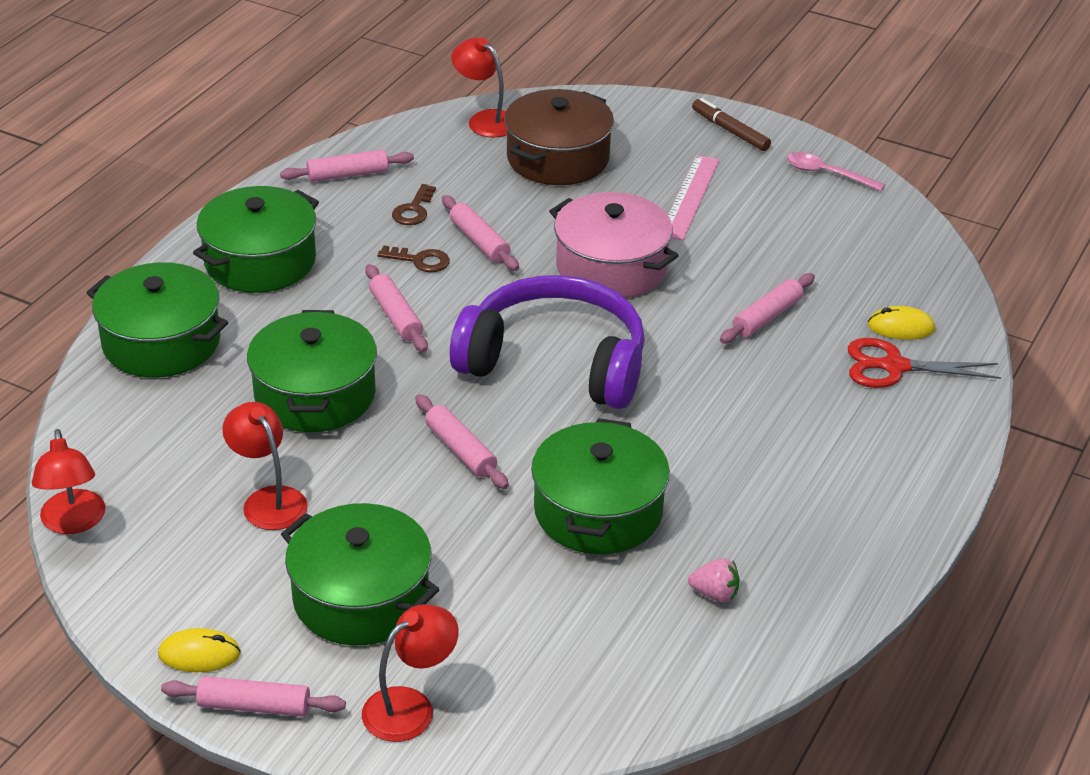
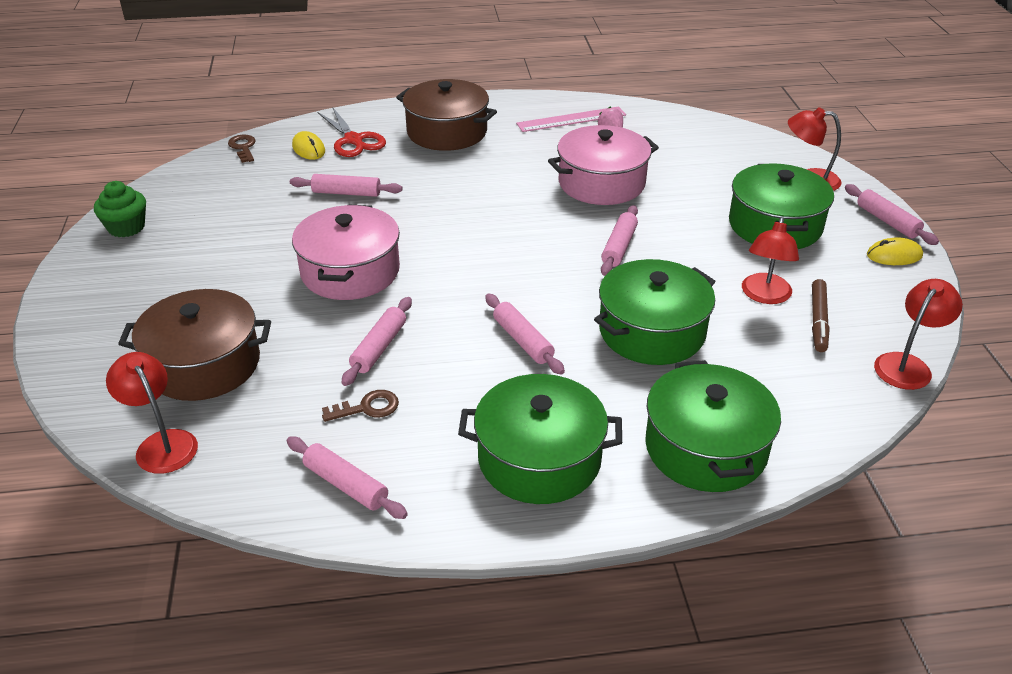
camera: 125 degrees left, 0 degrees up
yellow mouse [158,628,241,672] -> yellow mouse turned 60 degrees counterclockwise [867,237,923,265]
pink rolling pin [365,264,428,352] -> pink rolling pin turned 60 degrees counterclockwise [485,294,565,375]
brown key [377,245,450,272] -> brown key moved to [228,135,256,163]
purple headphones [450,275,645,409] -> none
red lamp [451,38,507,138] -> red lamp turned 135 degrees clockwise [106,352,198,474]
green pot [531,418,670,554] -> pink pot [548,125,659,205]
pink ruler [668,155,720,240] -> pink ruler moved to [516,106,626,132]
brown marker [692,98,771,151] -> brown marker moved to [812,279,830,352]
pink spoon [787,152,885,191] -> green cupcake [94,181,146,237]
none -> brown pot [396,79,497,151]

